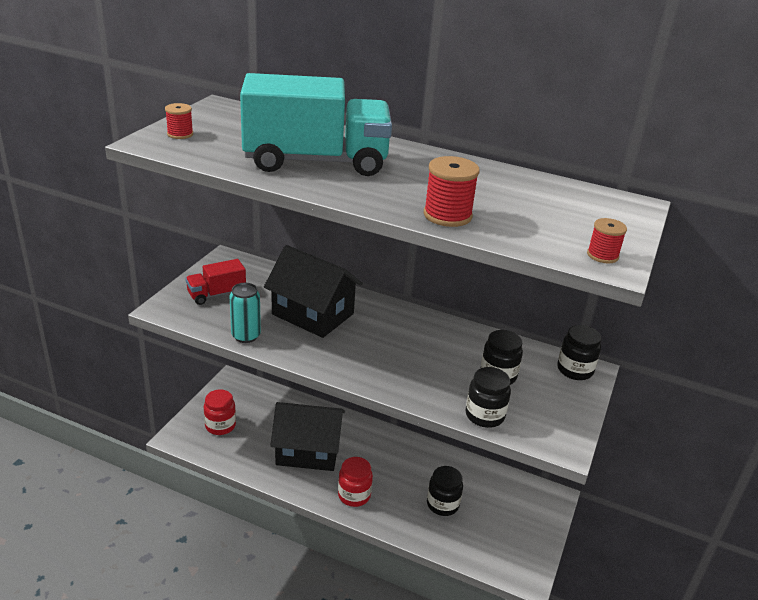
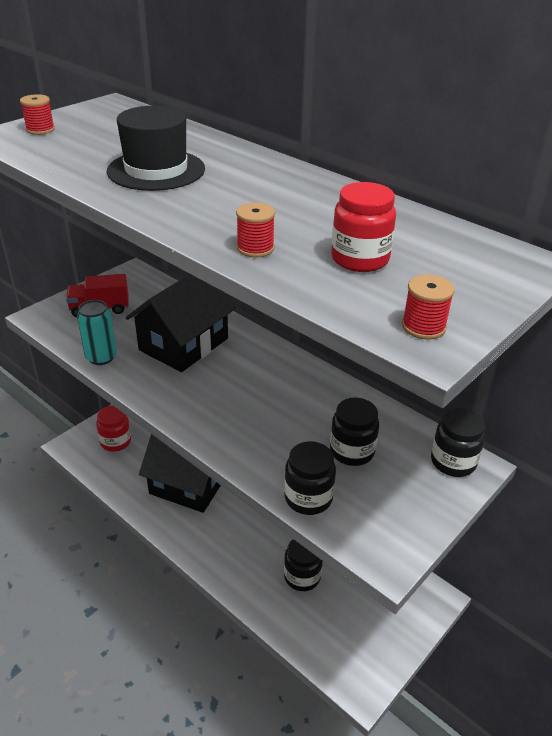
camera: 20 degrees right, 5 degrees up
turquoise truck [240,73,392,176] -> black hat [107,106,205,191]
black house [264,245,363,338] -> black house turned 75 degrees clockwise [126,274,236,372]
red jar [338,457,373,507] -> red jar moved to [331,182,396,272]
red spool [424,156,480,227] -> red spool [236,202,275,257], size x0.60

